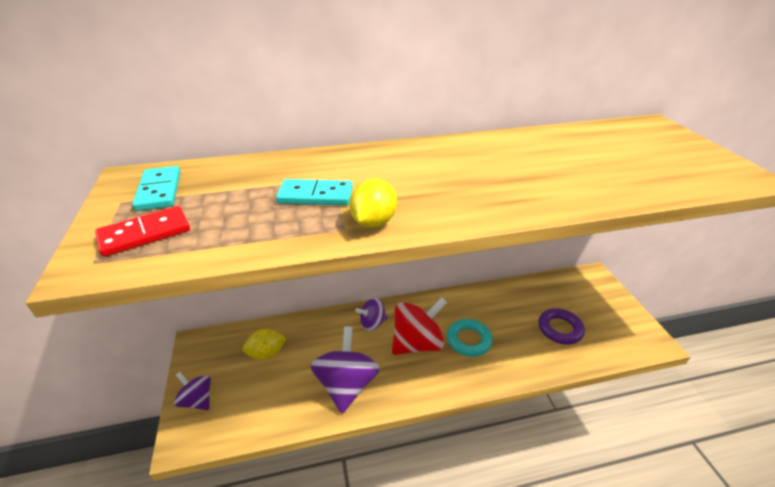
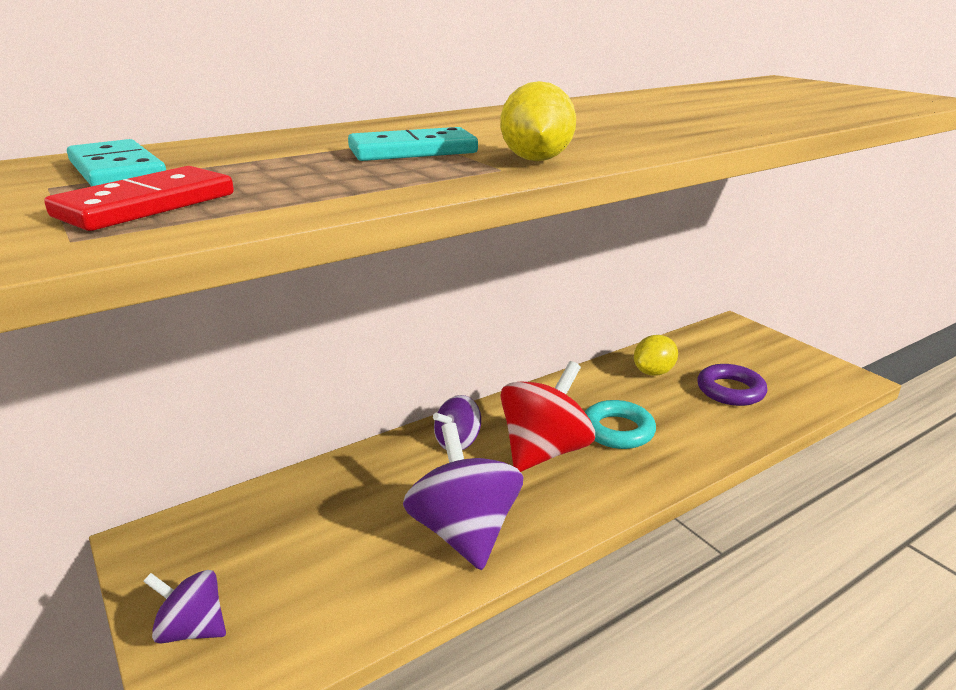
camera: 20 degrees left, 10 degrees down
yellow lemon [243,329,286,360] -> yellow lemon moved to [634,335,678,376]

